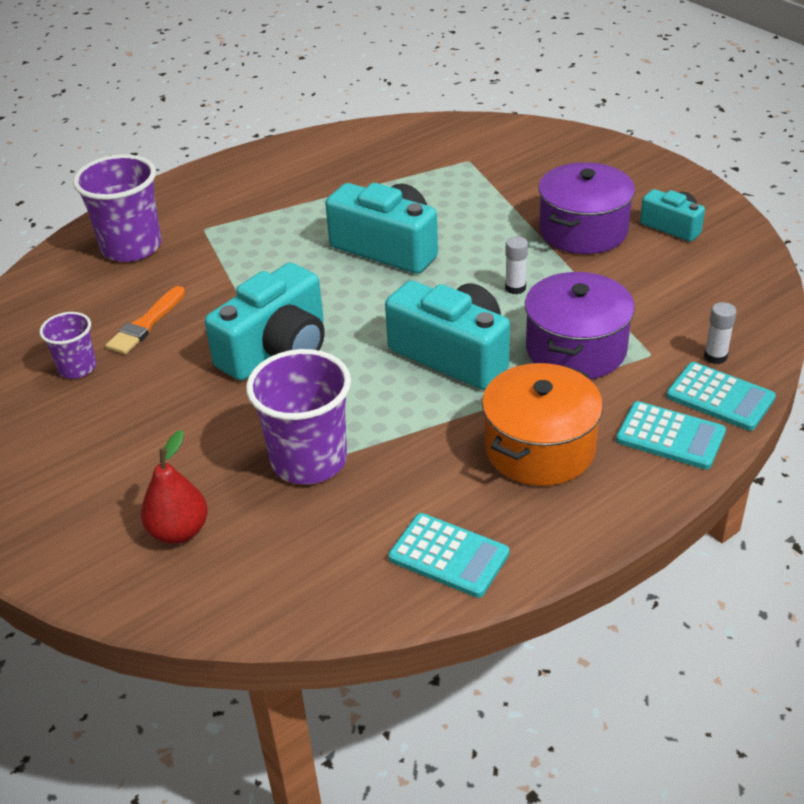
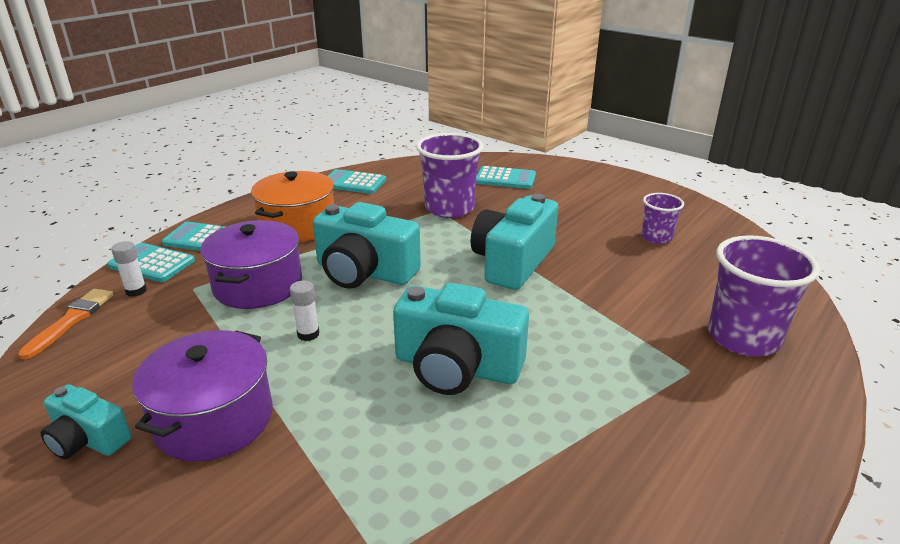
camera: 165 degrees right, 10 degrees down
orange brush [106,286,185,355] -> orange brush moved to [18,289,114,360]
red pear [141,430,208,544] -> turquoise calculator [476,166,536,189]

